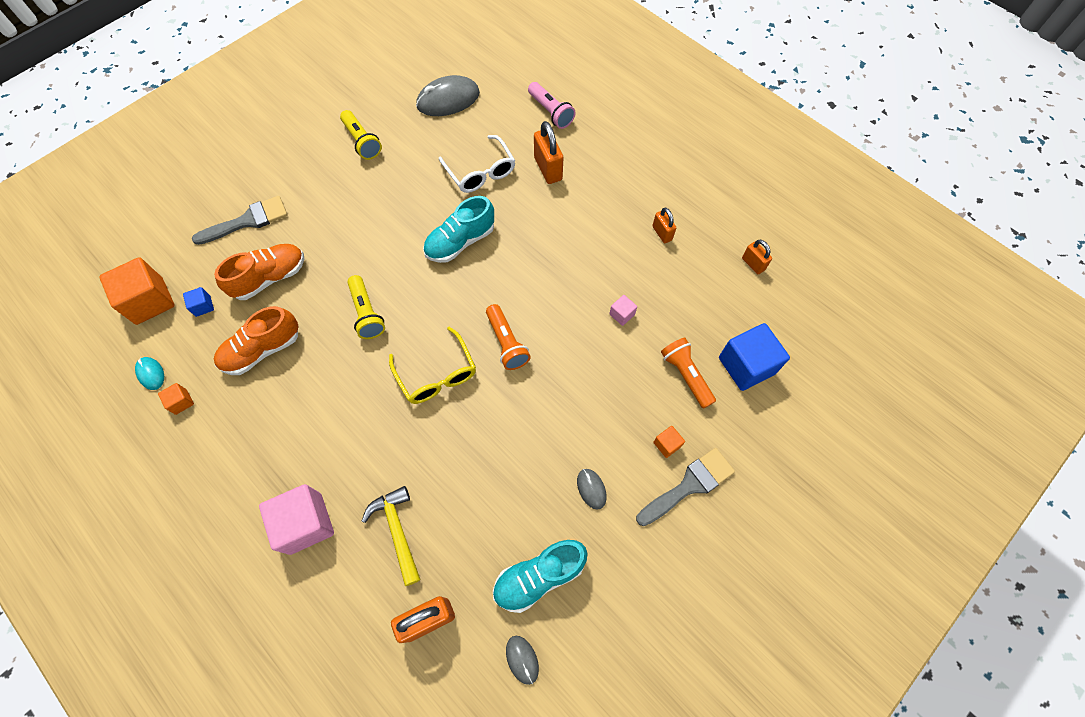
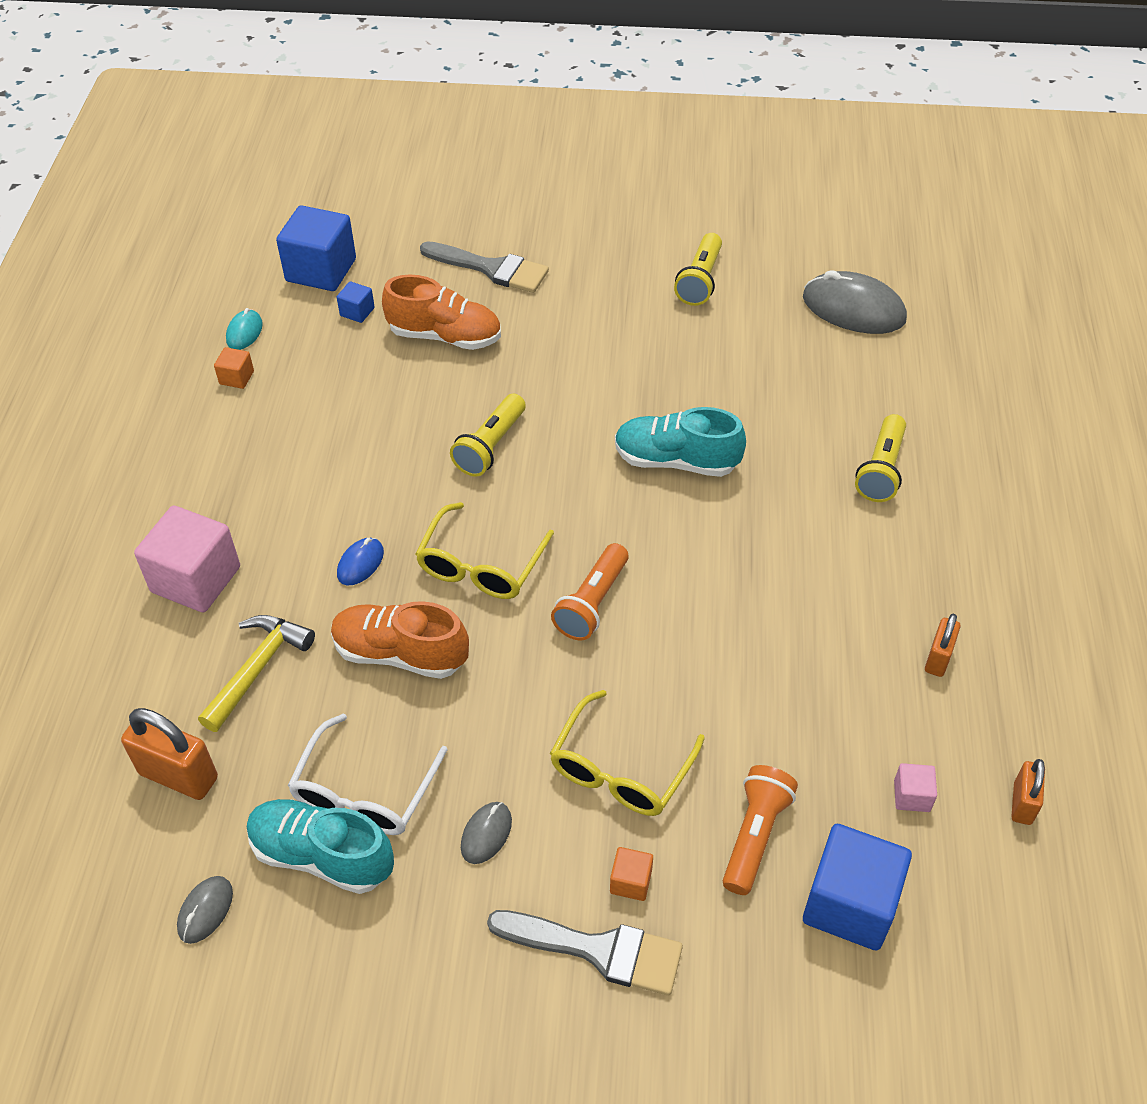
camera: 50 degrees right, 15 degrees down
orange cube [99,257,175,325] -> blue cube [276,205,356,291]
orange shoe [214,306,299,375] -> orange shoe moved to [331,601,469,679]
white glasses [439,135,515,193] -> white glasses moved to [288,714,448,835]
pink flashlight [528,82,576,129] -> none
orange padlock [534,121,564,184] -> yellow flashlight [855,414,906,502]
pink cube [609,295,637,326] -> pink cube moved to [894,763,937,812]
none -> blue mouse [337,538,384,585]
none -> yellow glasses [550,690,705,816]

